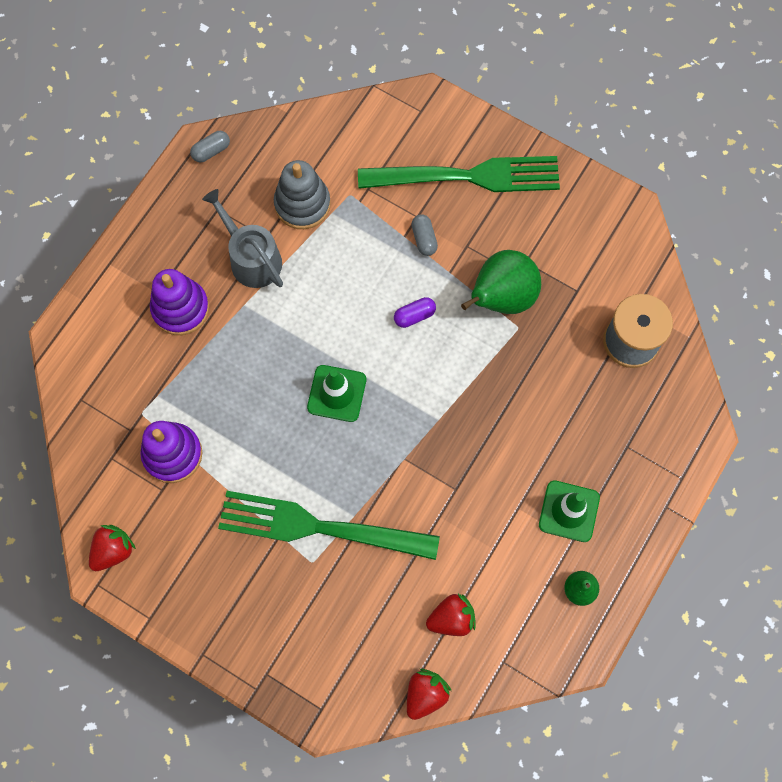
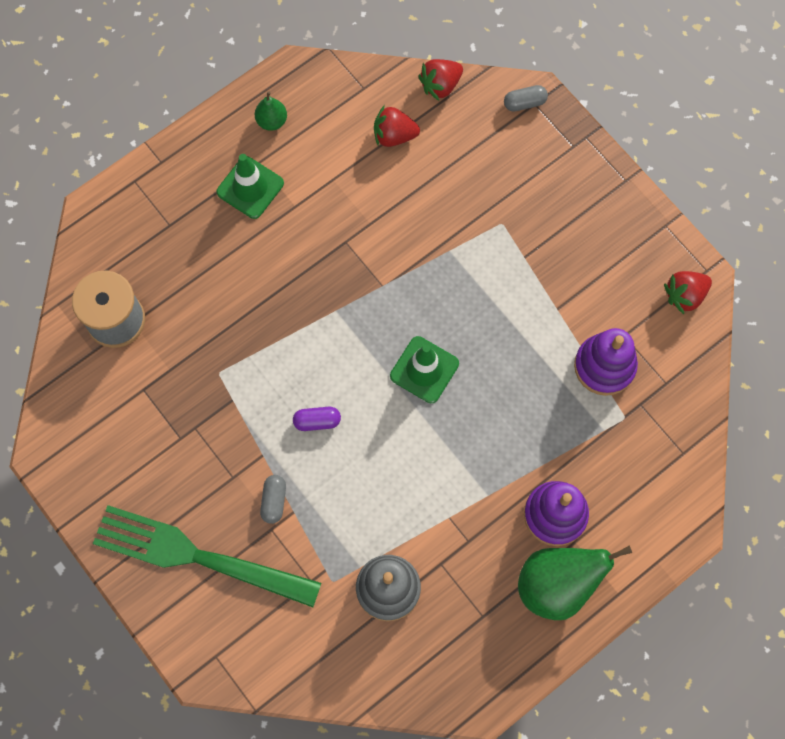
camera: 160 degrees left, 0 degrees up
grey capsule [190,131,230,162] -> grey capsule moved to [504,85,548,111]
grey watering can [202,189,283,288] -> none
green fork [218,491,440,560] -> none
green pear [461,250,541,314] -> green pear moved to [518,545,632,620]

